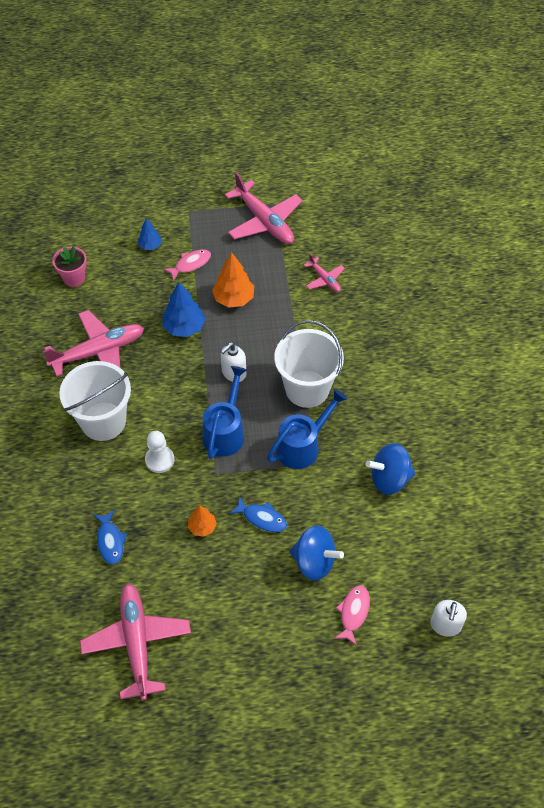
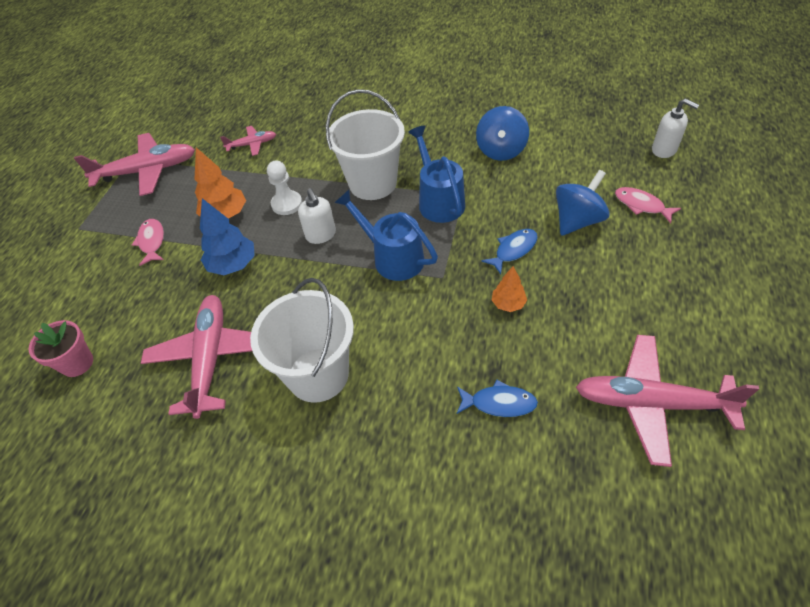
camera: 65 degrees left, 5 degrees down
blue tree [138,218,162,250] -> none
white pawn [145,431,175,473] -> white pawn moved to [267,160,302,215]

